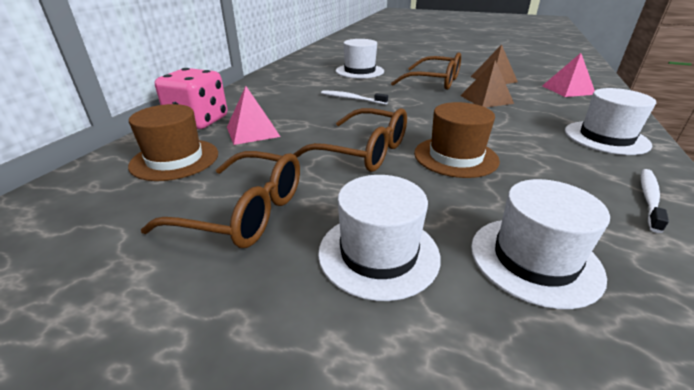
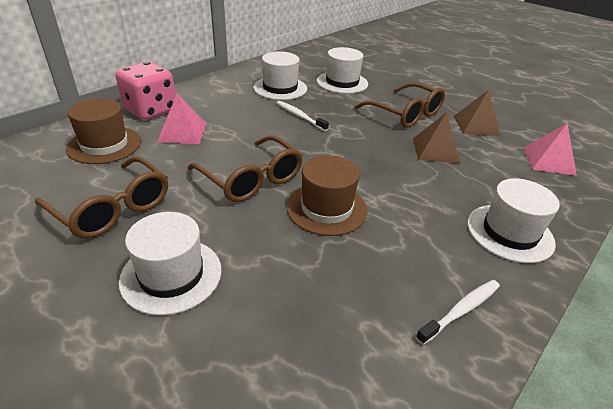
camera: 20 degrees right, 5 degrees up
white hat [471,179,610,309] -> white hat moved to [253,52,307,100]

